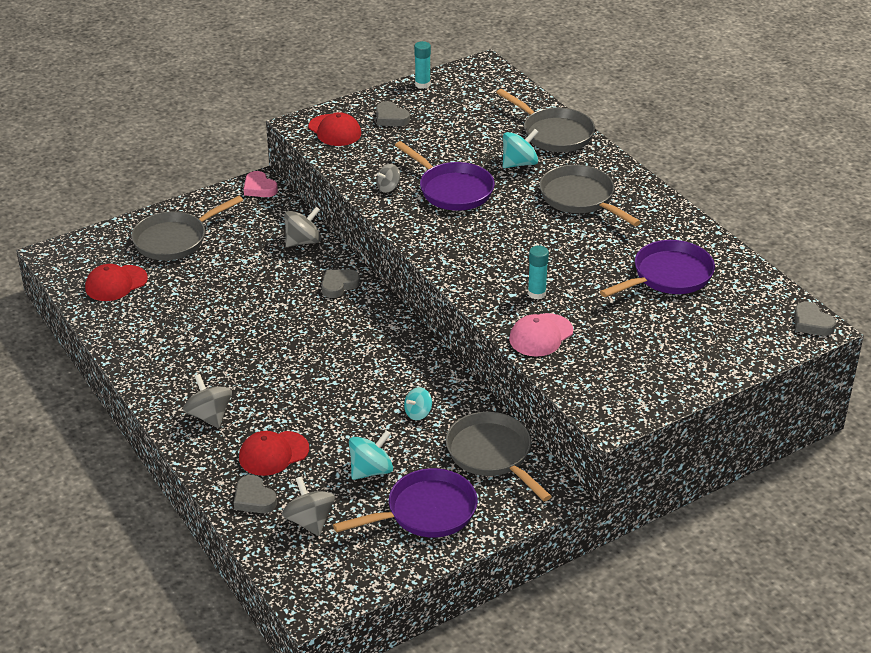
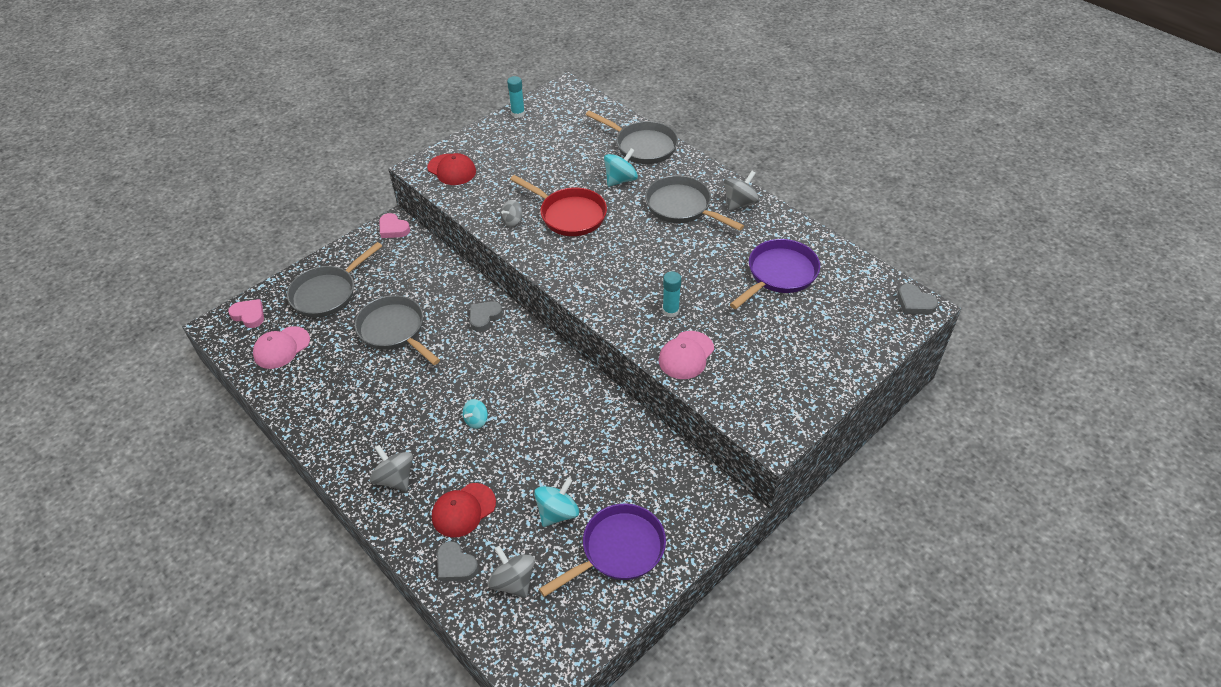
camera: 10 degrees left, 10 degrees up
red cap [85,264,148,301] -> pink cap [253,326,310,369]
grey spinning top [284,207,321,247] -> grey spinning top moved to [724,171,759,211]
grey heart [376,101,410,126] -> none
purple pan [395,141,495,211] -> red pan [510,175,607,236]
turquoise spinning top [404,387,432,420] -> turquoise spinning top moved to [463,399,488,429]
grey pan [446,412,552,501] -> grey pan moved to [355,295,440,365]
none -> pink heart [228,299,264,328]

